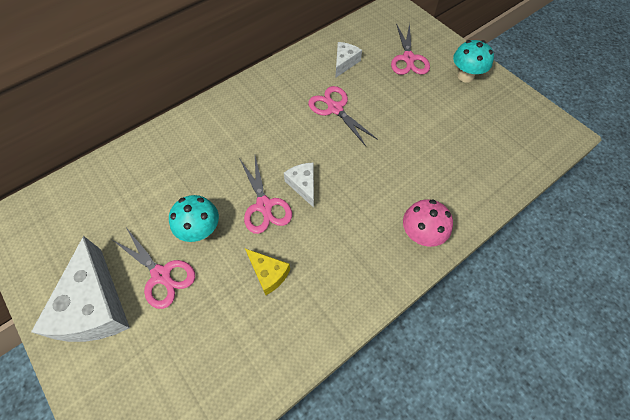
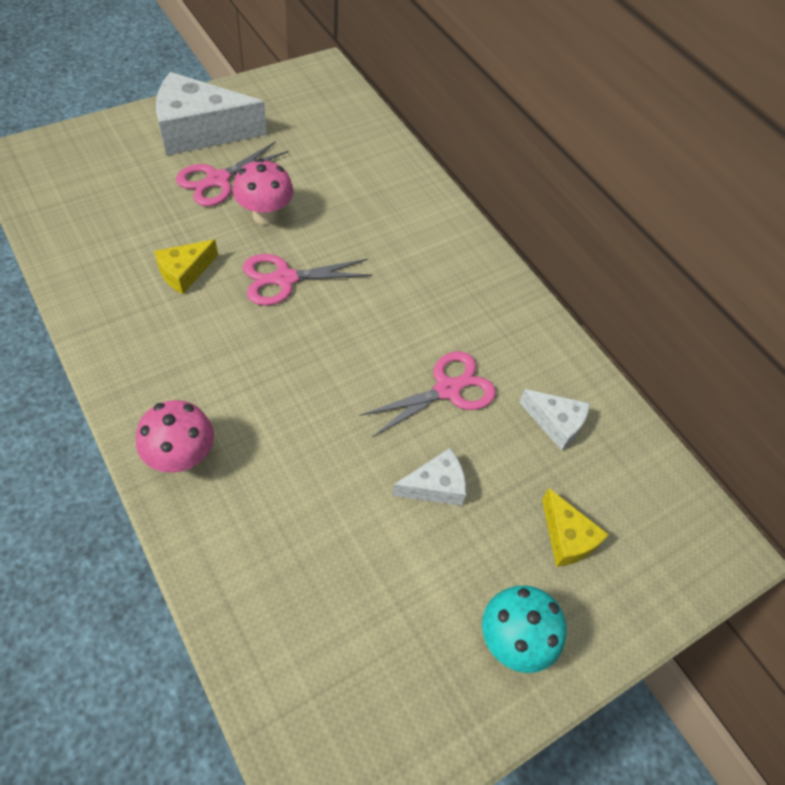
camera: 90 degrees right, 5 degrees down
turquoise mushroom [169,195,219,242] -> pink mushroom [233,159,294,225]
white cheese [284,163,314,208] -> white cheese moved to [392,448,466,506]
pink scissors [391,23,430,75] -> yellow cheese [542,488,609,567]

